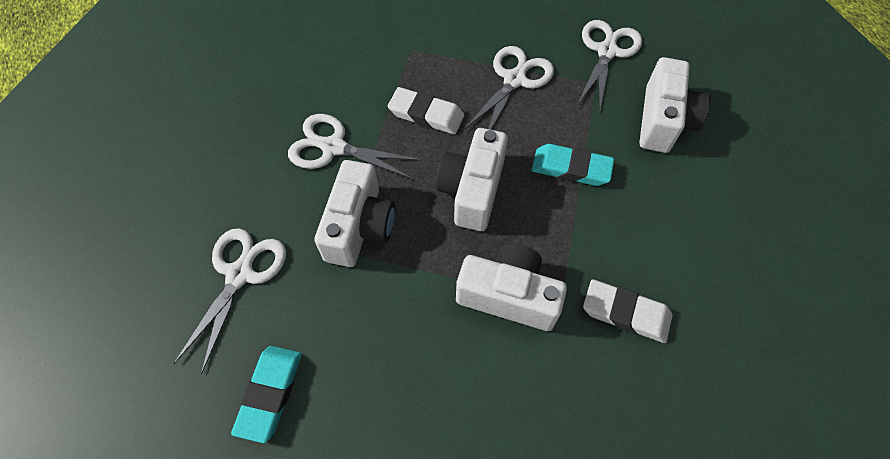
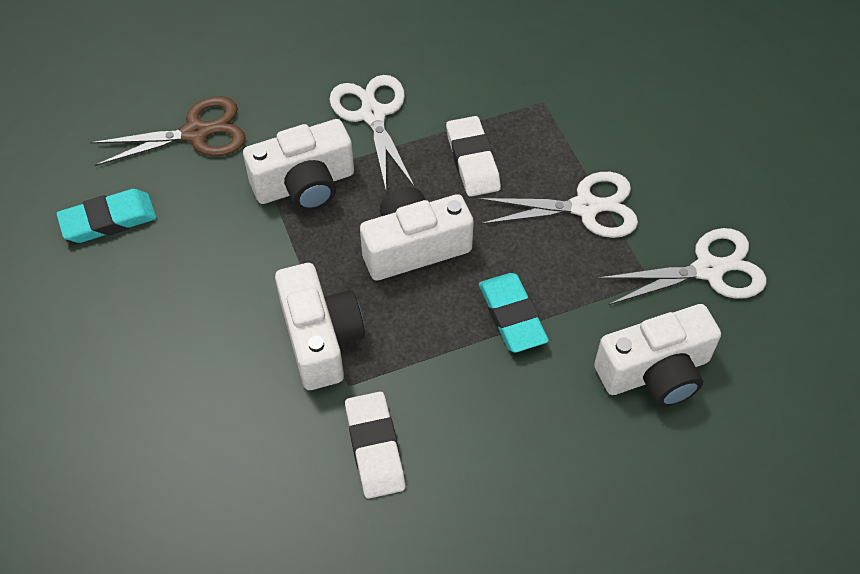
camera: 55 degrees right, 5 degrees down
white scissors [174,228,286,374] -> brown scissors [90,96,246,166]

